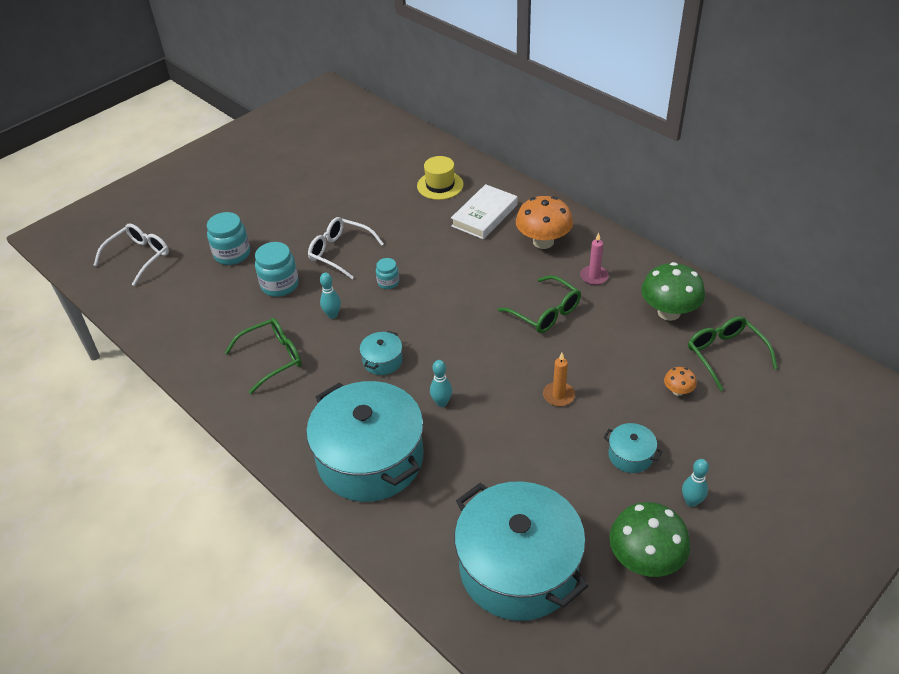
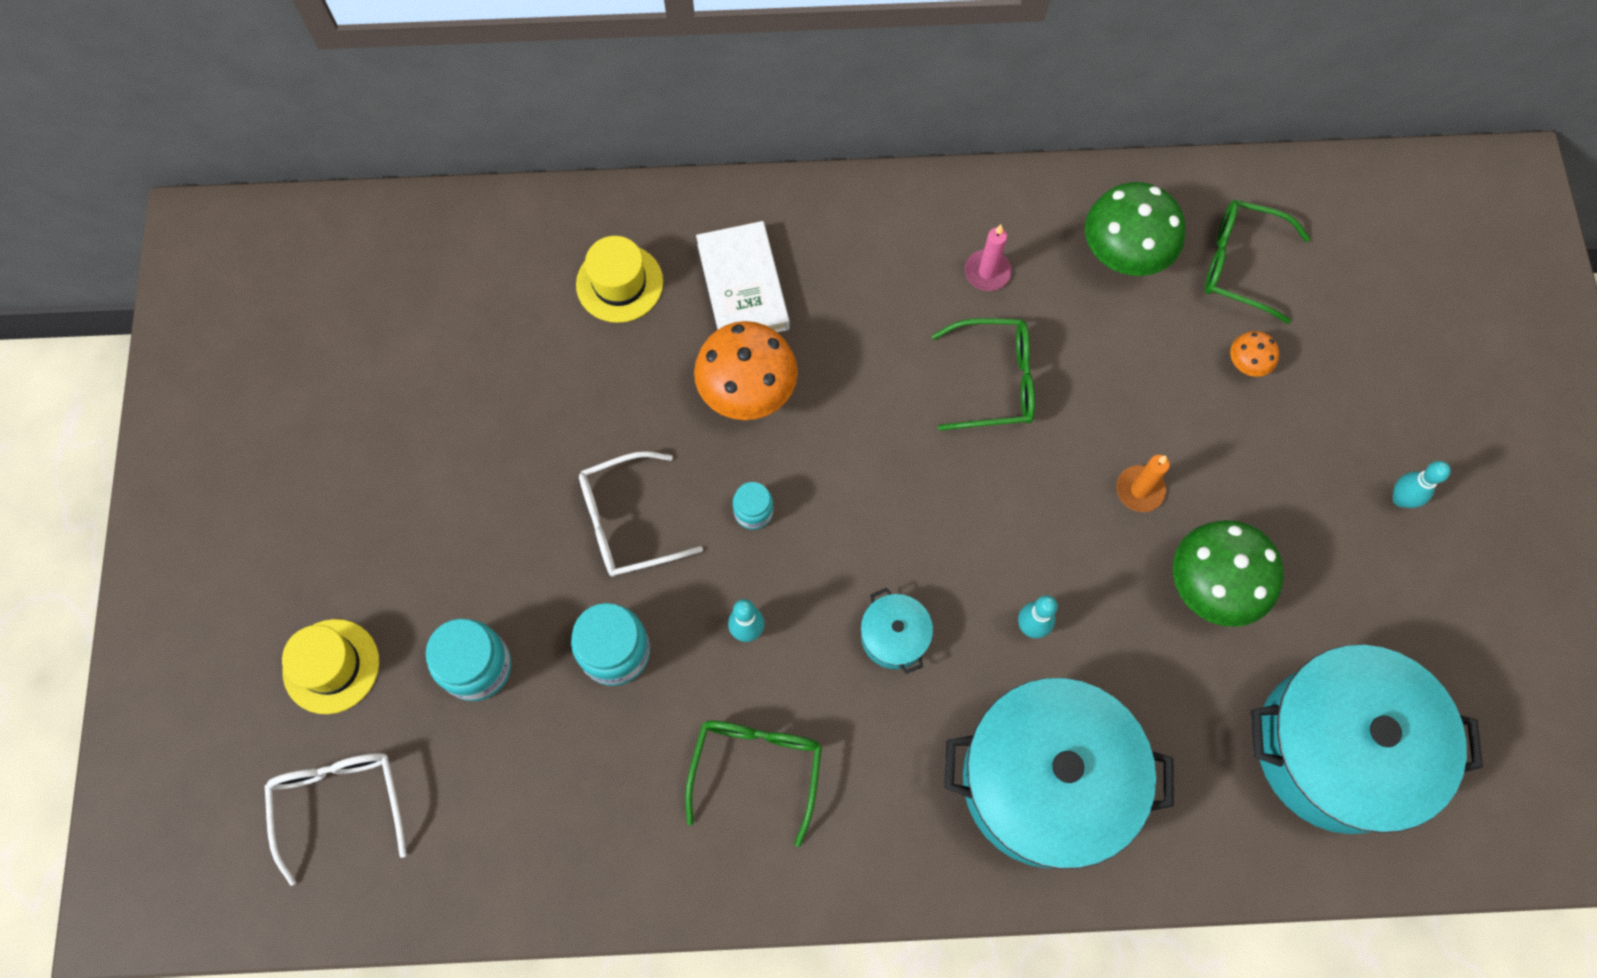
camera: 50 degrees left, 25 degrees up
orange mushroom [516,196,573,249] -> orange mushroom moved to [694,321,798,420]
turquoise pot [603,423,662,473] -> none
green mushroom [609,502,690,577] -> green mushroom moved to [1173,520,1284,627]
none -> yellow hat [282,619,379,714]

